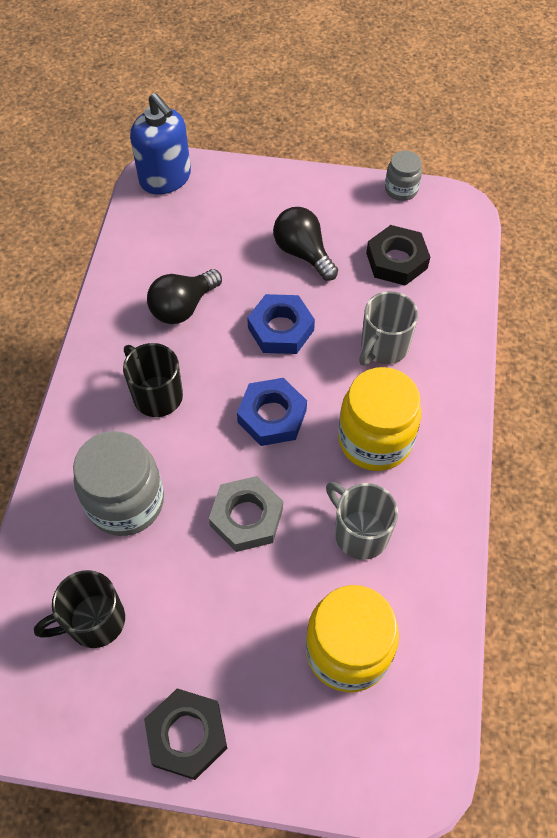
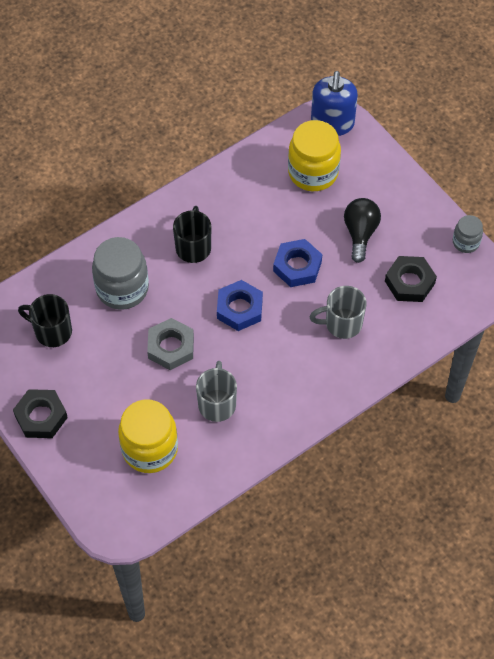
camera: 45 degrees right, 0 degrees up
black light bulb [147,269,222,324] -> none
yellow jar [338,367,421,471] -> yellow jar moved to [288,120,341,191]

